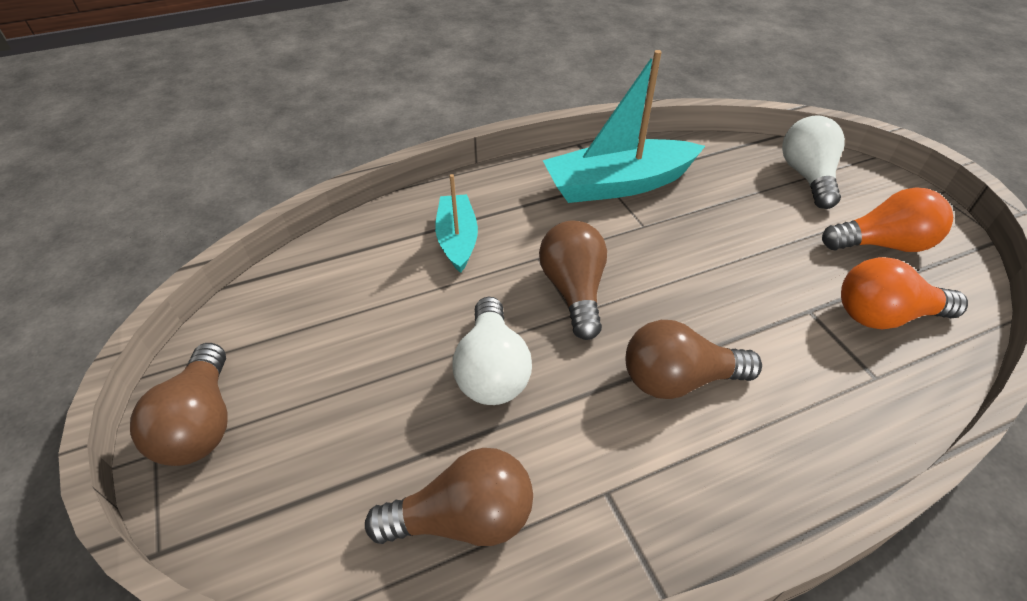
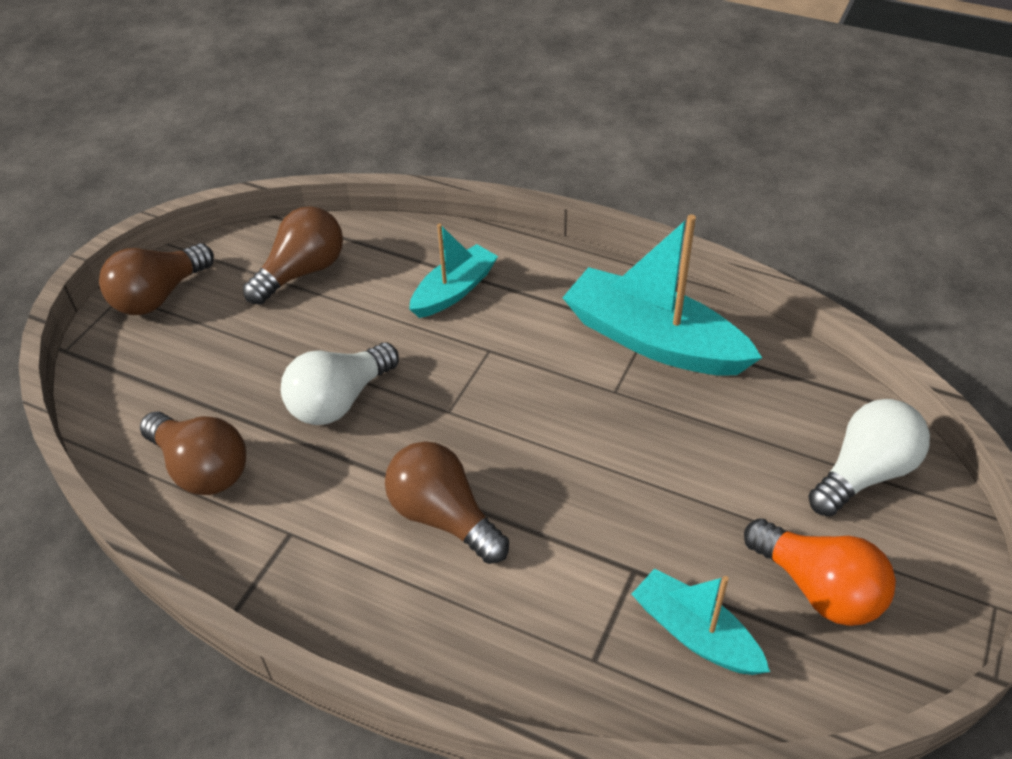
camera: 50 degrees right, 0 degrees up
brown light bulb [539,221,607,340] -> brown light bulb moved to [243,206,343,305]
orange light bulb [841,257,968,329] -> turquoise boat [632,568,770,675]

